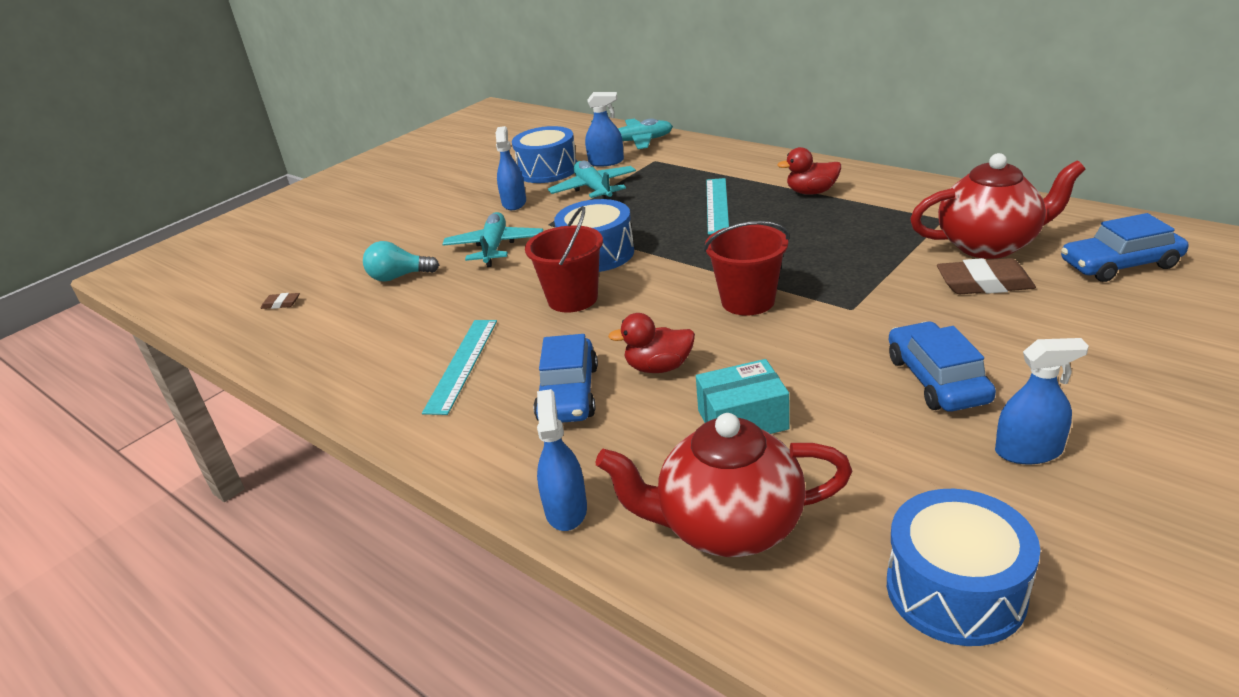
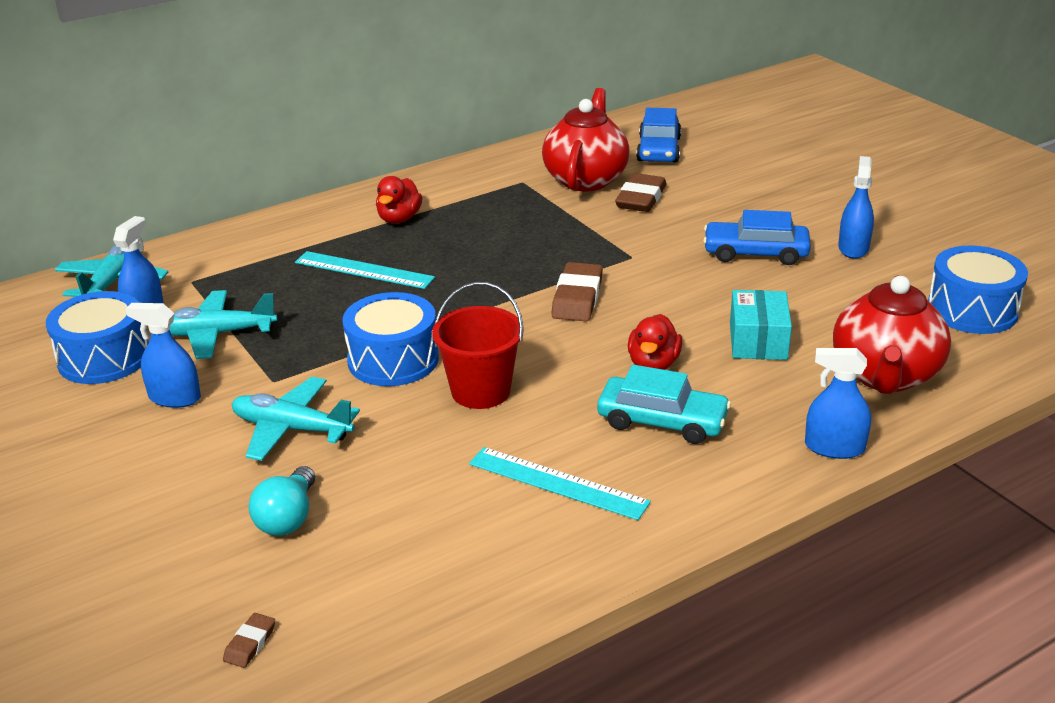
camera: 75 degrees left, 0 degrees up
blue car [534,334,598,423] -> turquoise car [597,364,731,444]
red bucket [704,221,789,316] -> brown eraser [551,262,603,321]

